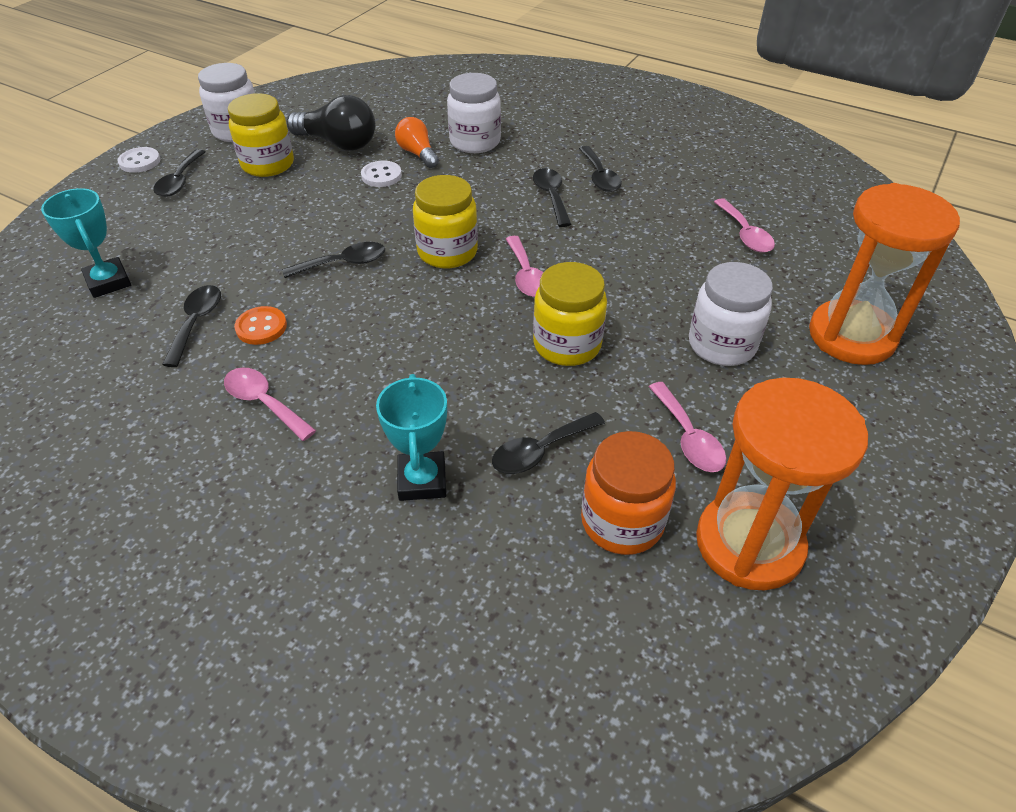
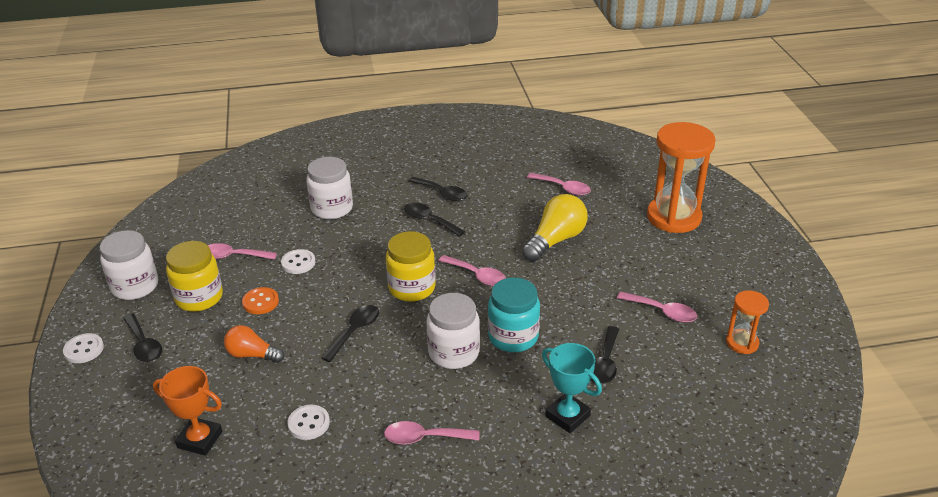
camera: 40 degrees left, 10 degrees down
turquoise trophy [41,188,131,298] -> orange trophy [153,366,222,456]
black spoon [162,285,221,367] -> white button [287,405,330,440]
orange button [235,306,287,345] -> orange button moved to [242,287,279,314]
black light bulb [287,95,375,151] -> pink spoon [208,243,277,260]
orange light bulb [395,117,439,168] -> orange light bulb moved to [224,325,284,363]
yellow jar [533,262,607,366] -> none
orange jar [581,431,676,555] -> none
white jar [689,262,773,366] -> white jar moved to [426,293,480,369]
orange hourglass [696,378,868,590] -> orange hourglass [726,290,769,354], size x0.50
none -> turquoise jar [488,277,540,352]
none -> yellow light bulb [522,194,588,261]

